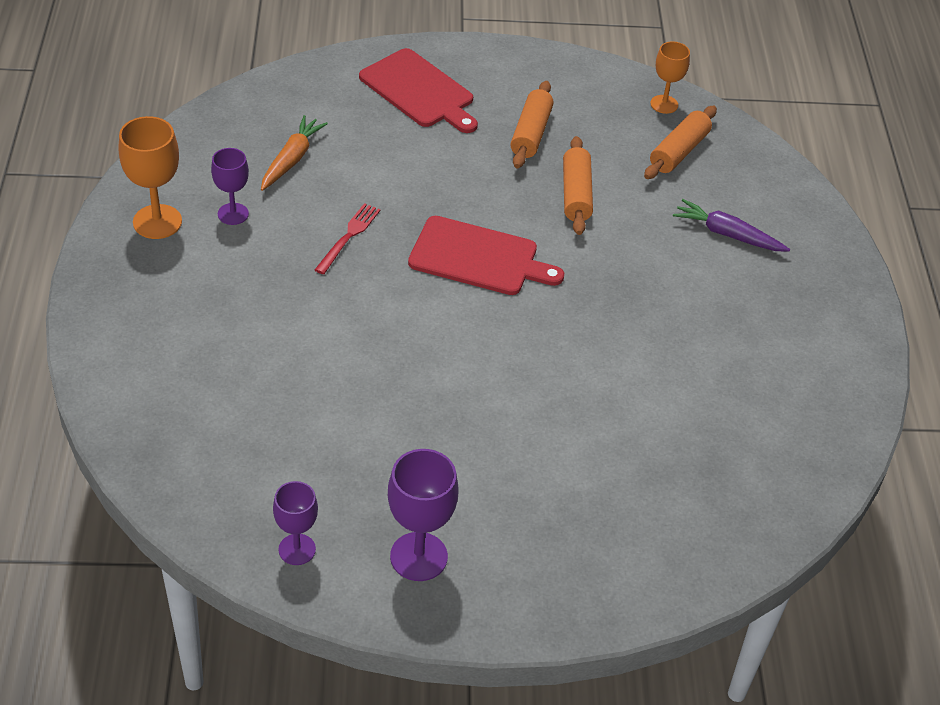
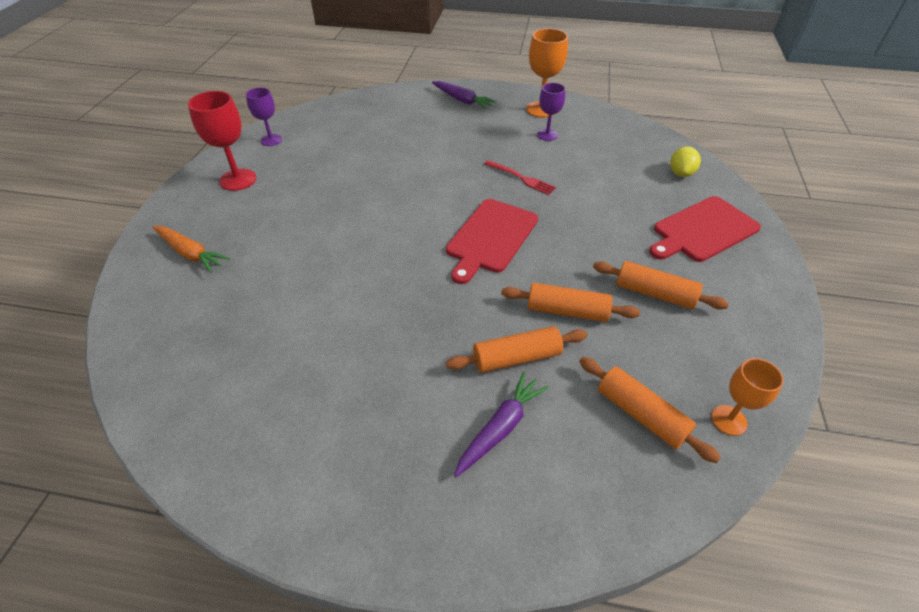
camera: 105 degrees right, 0 degrees up
orange carrot [261,115,328,191] -> orange carrot moved to [152,226,230,273]
purple goblet [388,449,458,581] -> red goblet [188,91,256,191]
none -> purple carrot [432,81,497,109]
none -> orange rolling pin [446,326,587,373]
none -> yellow lemon [670,146,701,177]

